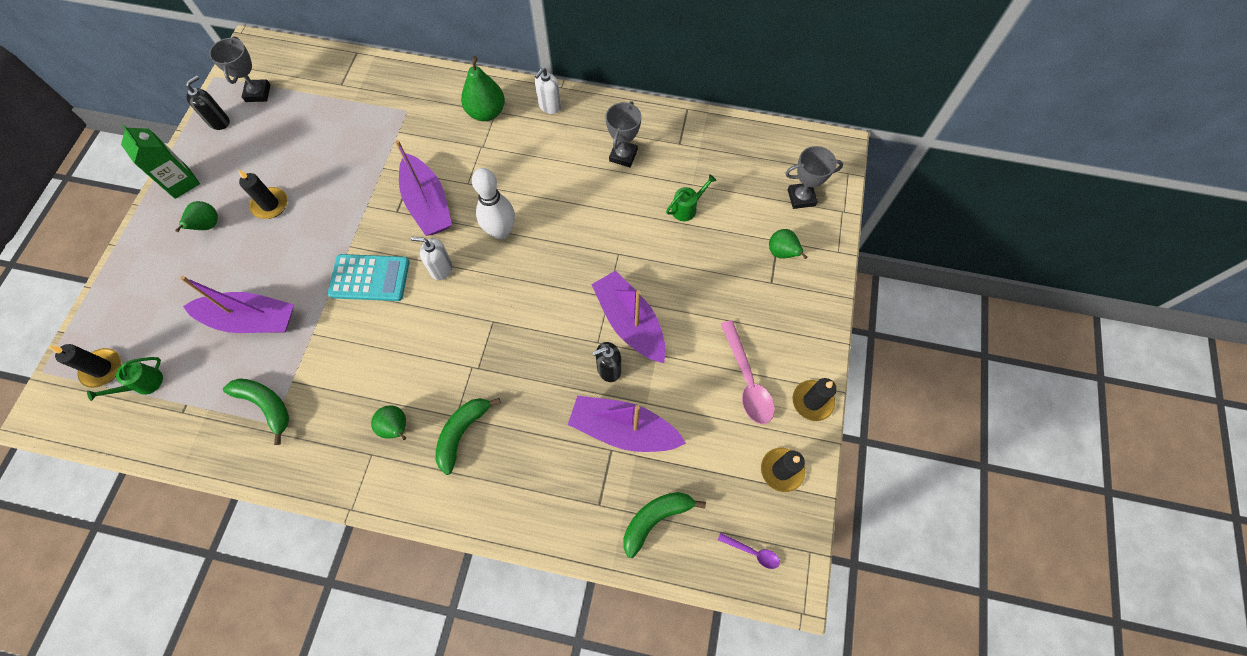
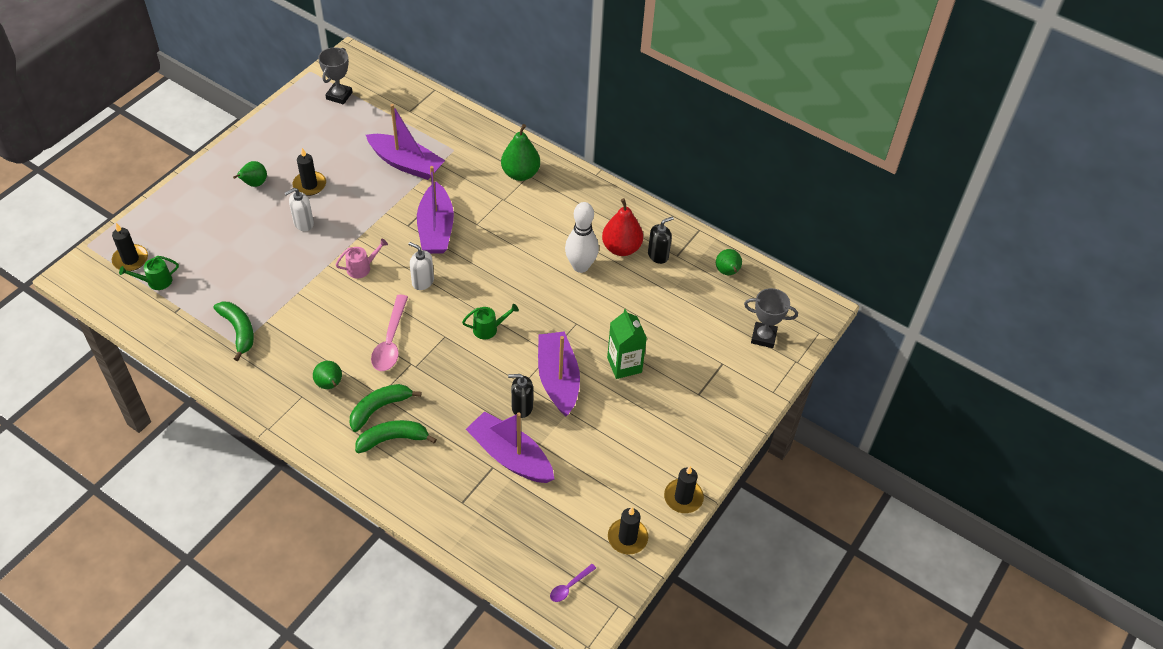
camera: 20 degrees right, 15 degrees down
green carton [121,124,200,199] -> green carton moved to [607,309,647,379]
purple boat [180,276,294,333] -> purple boat moved to [366,104,445,180]
black soap dispenser [186,75,230,130] -> black soap dispenser moved to [648,216,674,264]
turquoise calculator [328,254,410,301] -> pink watering can [336,238,388,279]
white bowling pin [472,168,515,239] -> white bowling pin moved to [565,202,599,273]
white soap dispenser [535,67,561,114] -> white soap dispenser moved to [285,188,314,231]
grey trophy [606,101,641,167] -> red pear [602,198,643,256]
green banana [623,492,706,558] -> green banana moved to [355,420,437,453]
green watering can [666,174,717,221] -> green watering can moved to [462,304,519,340]
purple spoon [718,533,780,569] -> purple spoon turned 90 degrees clockwise [550,564,596,602]
pink spoon [721,320,774,424] -> pink spoon moved to [371,294,408,371]
green pear [769,229,807,259] -> green pear moved to [716,249,742,275]

